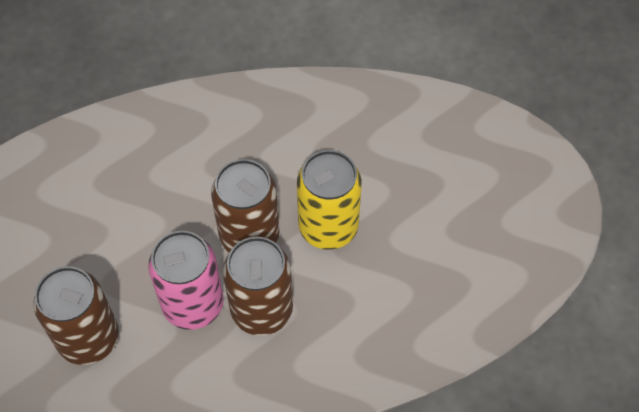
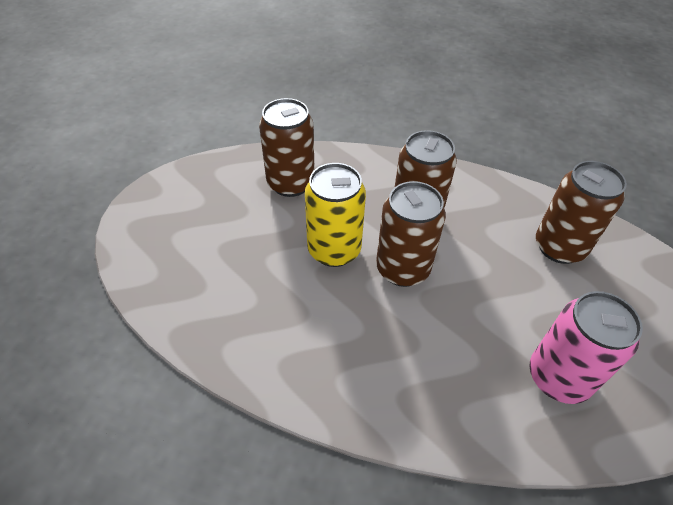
camera: 155 degrees left, 10 degrees down
pink can [148,231,224,330] -> pink can moved to [529,291,643,404]
none -> brown can [259,98,315,197]

